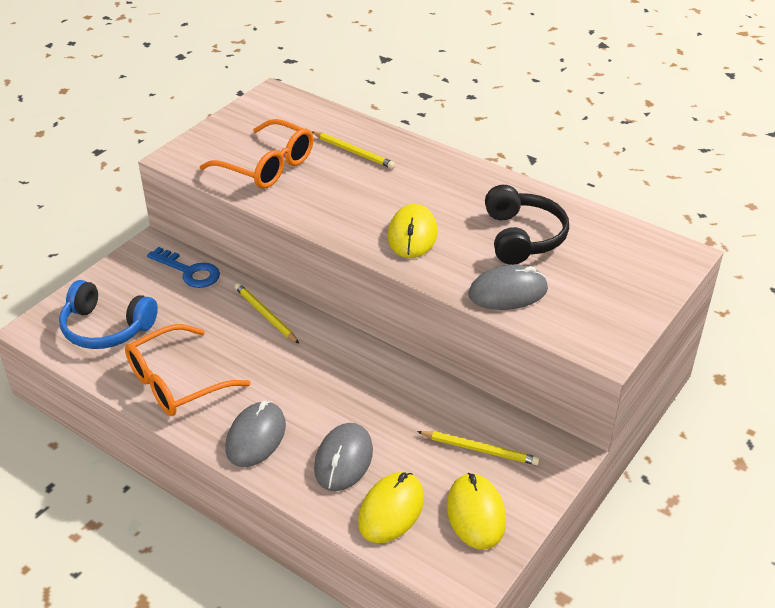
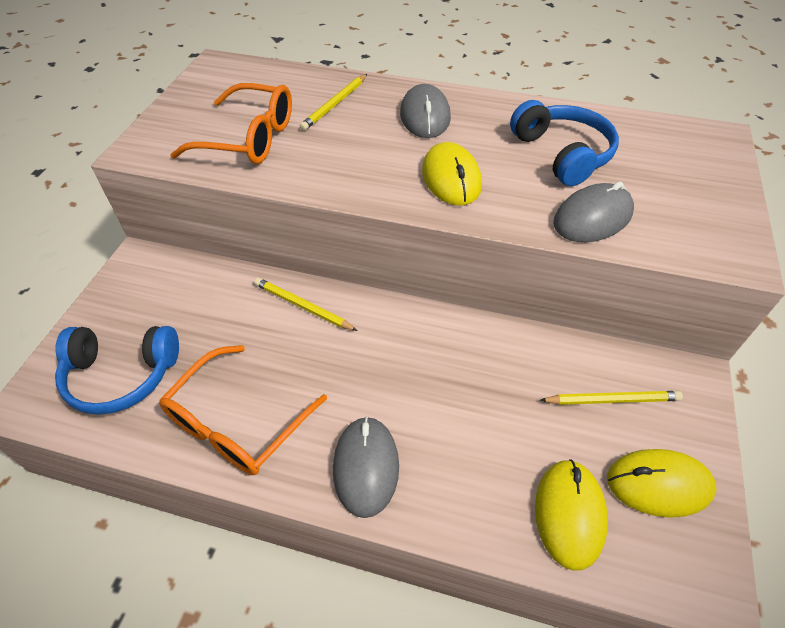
camera: 20 degrees left, 10 degrees up
blue key [147,247,220,288] -> none
yellow pencil [311,131,395,169] -> yellow pencil turned 105 degrees clockwise [300,74,367,131]
grey mouse [314,423,373,491] -> grey mouse moved to [400,84,451,138]
yellow mouse [447,473,506,550] -> yellow mouse turned 60 degrees counterclockwise [607,449,717,518]
black headphones [485,185,569,265] -> blue headphones [510,100,619,186]

